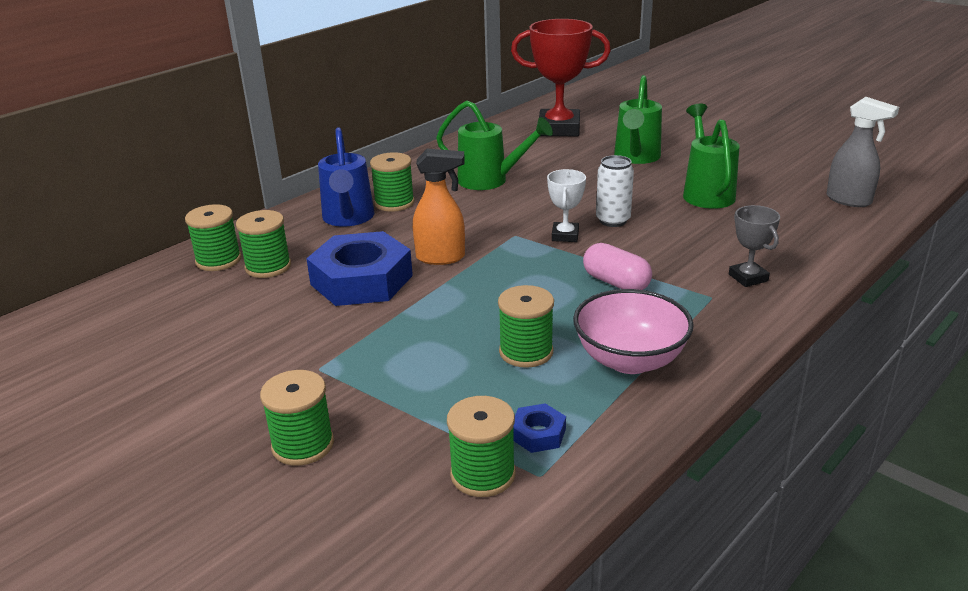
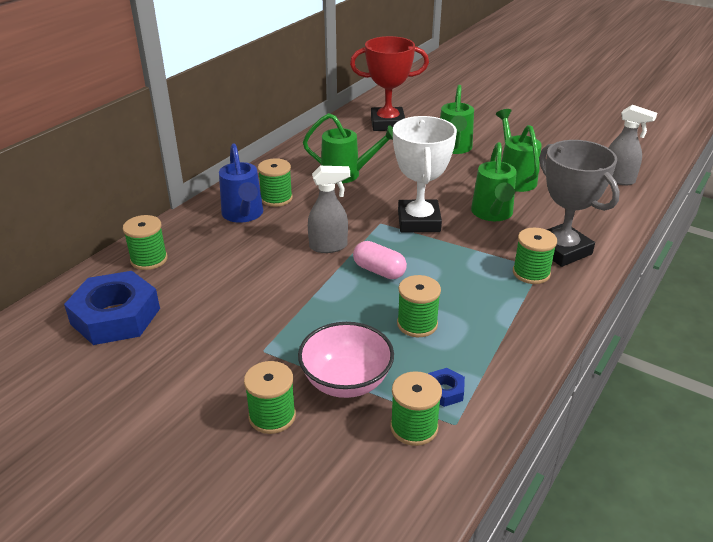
camera: 10 degrees left, 5 degrees up
green spool [236,210,291,278] -> green spool moved to [513,227,557,284]
blue nut [306,231,413,306] -> blue nut moved to [64,271,160,345]
orange spray bottle [413,149,465,265] -> grey spray bottle [308,166,350,253]
white trophy [547,169,586,242] -> white trophy [393,116,457,232], size x2.04
pink bowl [573,289,694,374] -> pink bowl moved to [298,322,394,398]
pink capsule [583,243,652,290] -> pink capsule moved to [353,241,407,279]
white can [596,155,634,227] -> none
grey trophy [729,205,780,287] -> grey trophy [539,140,620,267], size x2.04
none -> green watering can [471,142,517,221]

